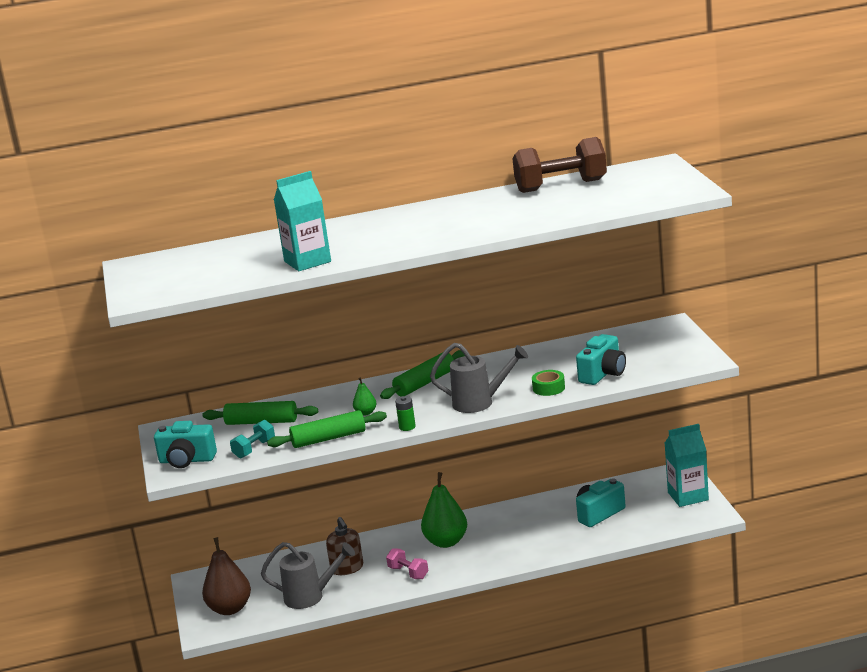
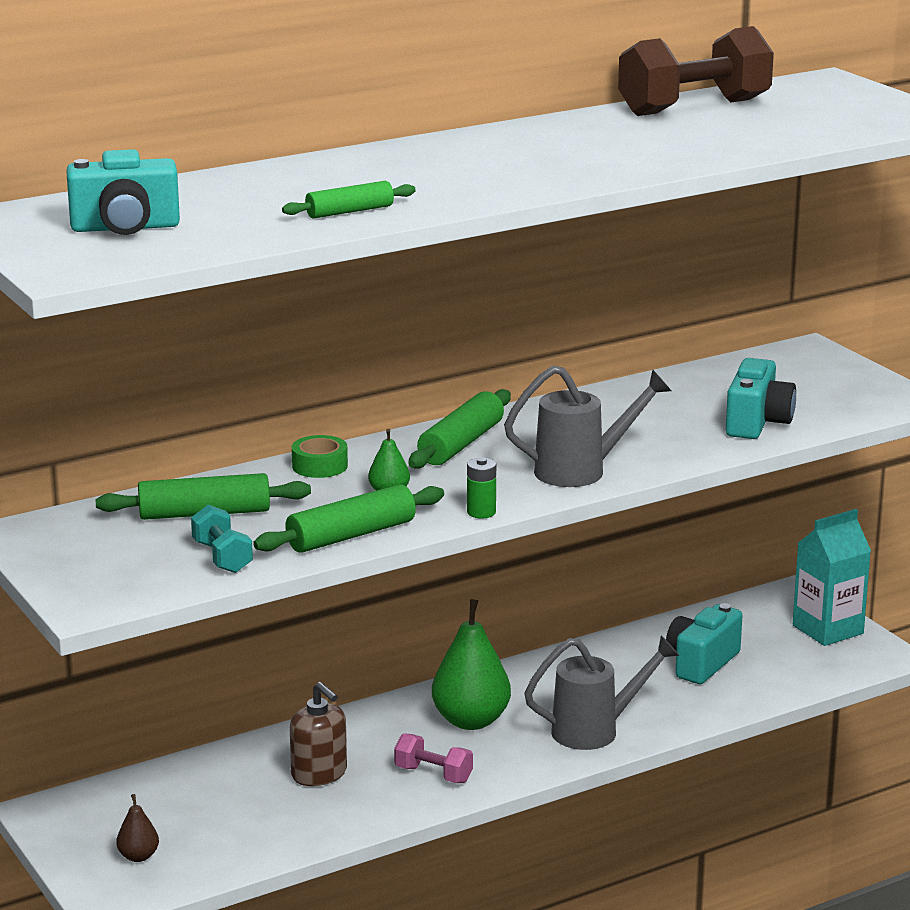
camera: 20 degrees left, 0 degrees up
turquoise camera [154,421,217,468] -> turquoise camera moved to [66,149,180,235]
brown pear [202,537,251,615] -> brown pear [116,794,159,862], size x0.48
turquoise dumbbell [230,420,275,459] -> turquoise dumbbell turned 45 degrees counterclockwise [191,505,253,573]
grey watering can [261,542,355,609] -> grey watering can moved to [524,635,679,750]
turquoise carton [274,171,331,271] -> green rolling pin [282,181,416,219]
green tape [532,370,565,396] -> green tape moved to [292,435,348,478]

